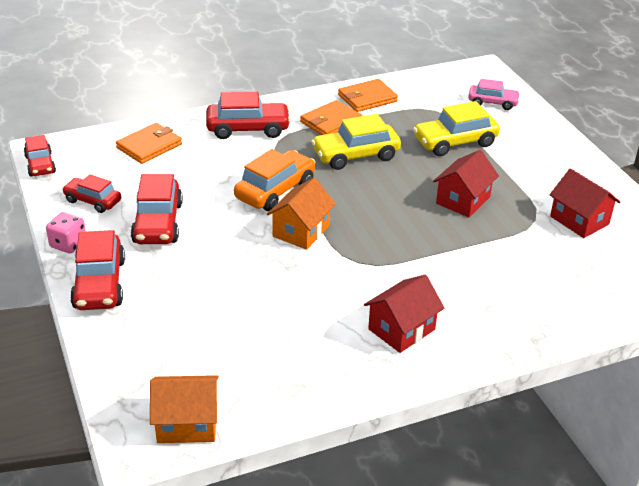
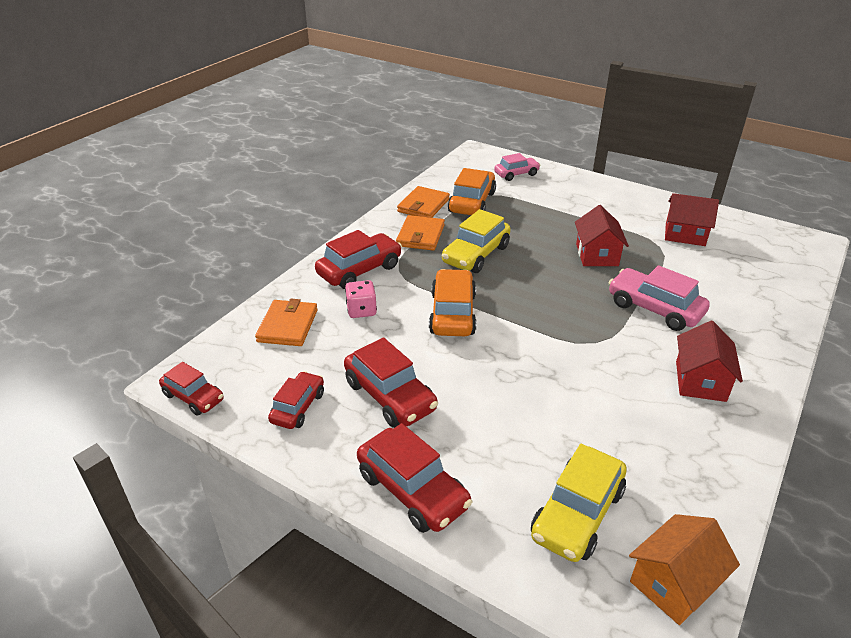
camera: 35 degrees left, 0 degrees up
pink dice [46,212,86,254] -> pink dice moved to [345,280,377,318]
red car [62,174,121,213] -> red car turned 120 degrees clockwise [268,371,324,429]
orange house [267,178,336,250] -> none
yellow car [413,101,500,156] -> yellow car moved to [531,444,627,562]
none -> orange car [448,168,496,215]
none -> pink car [609,266,710,331]

